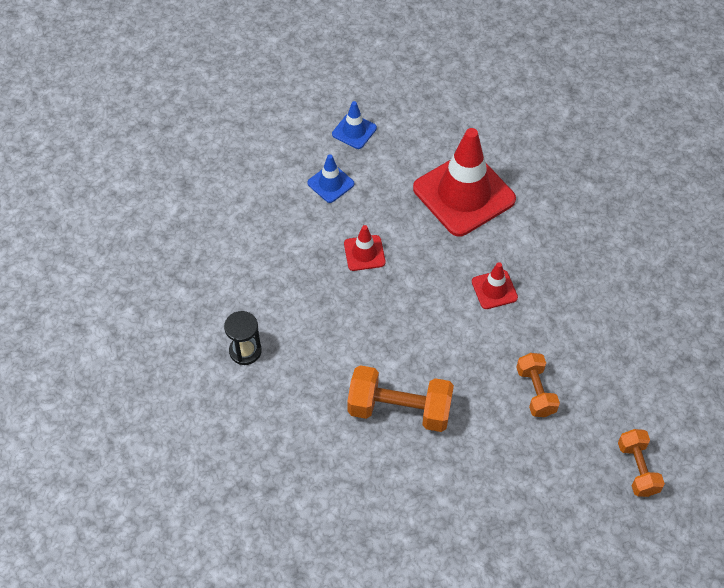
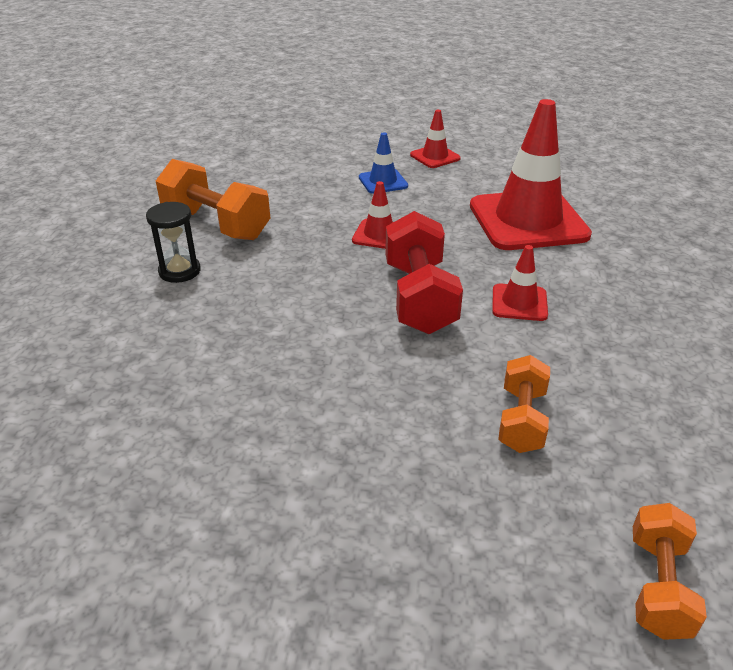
camera: 25 degrees right, 20 degrees down
blue traffic cone [332,101,377,149] -> red traffic cone [410,110,461,168]
orange dumbbell [347,365,454,432] -> orange dumbbell moved to [156,159,270,240]
none -> red dumbbell [385,211,463,334]

